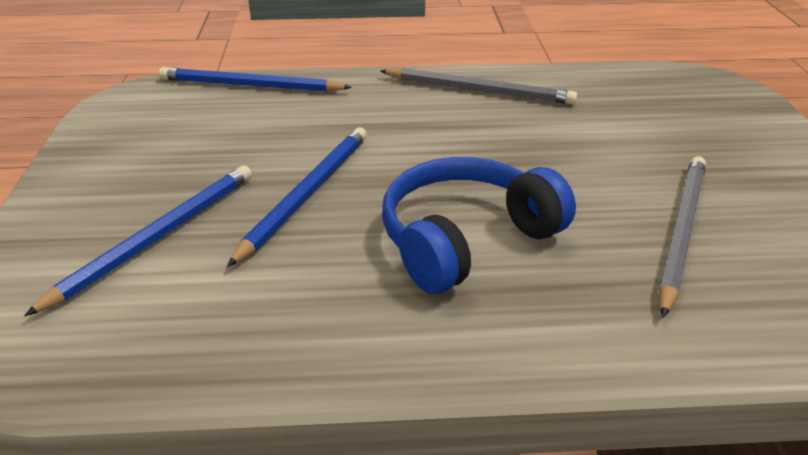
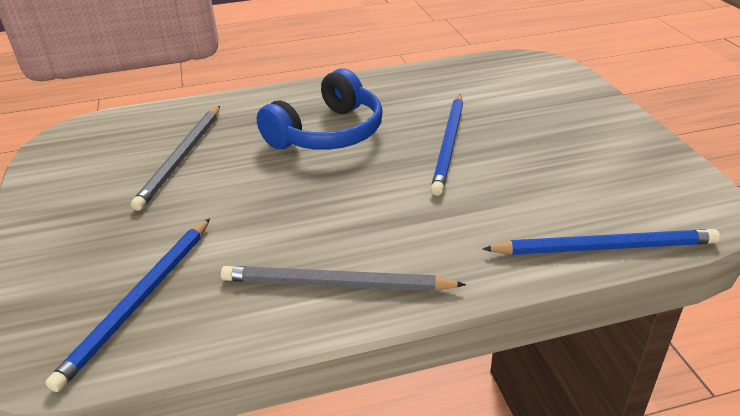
camera: 170 degrees right, 0 degrees up
blue pencil [24,165,252,317] -> blue pencil moved to [45,218,210,392]

